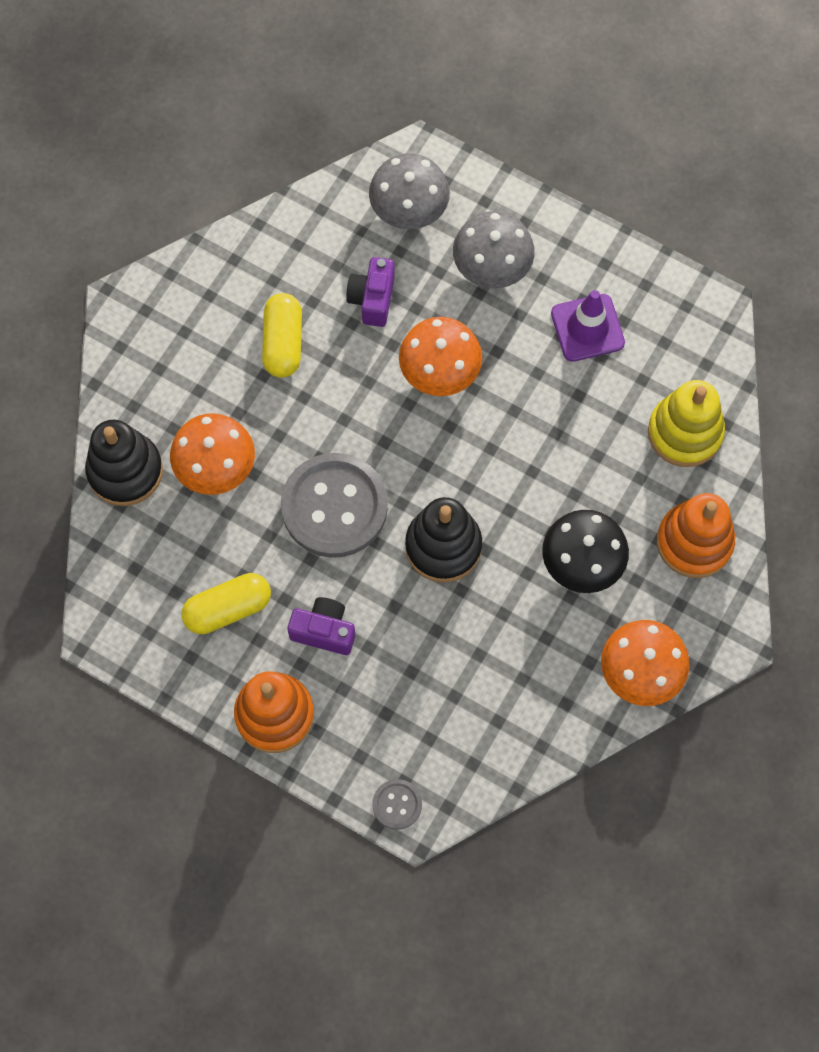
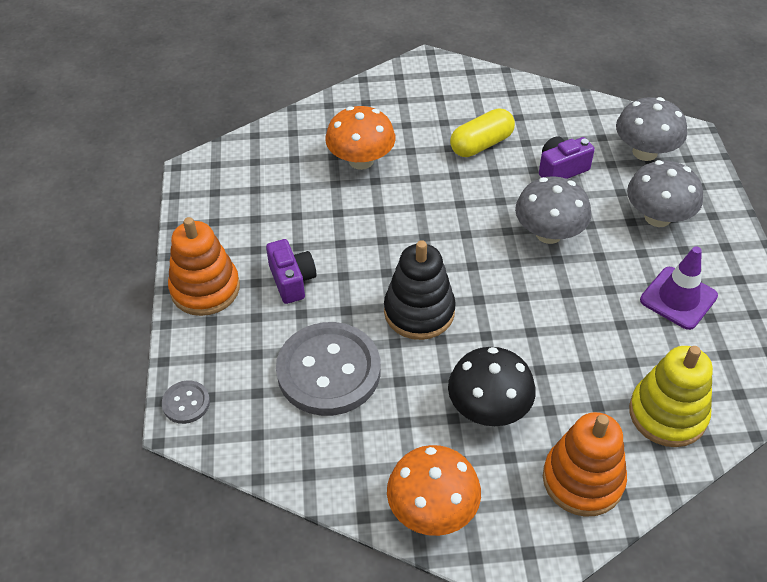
camera: 55 degrees right, 20 degrees down
black stacking toy [85,420,163,506] -> none
yellow capsule [181,573,271,634] -> none
grey button [281,453,388,558] -> grey button moved to [276,322,381,416]
orange mushroom [399,317,482,396] -> grey mushroom [515,176,591,244]

